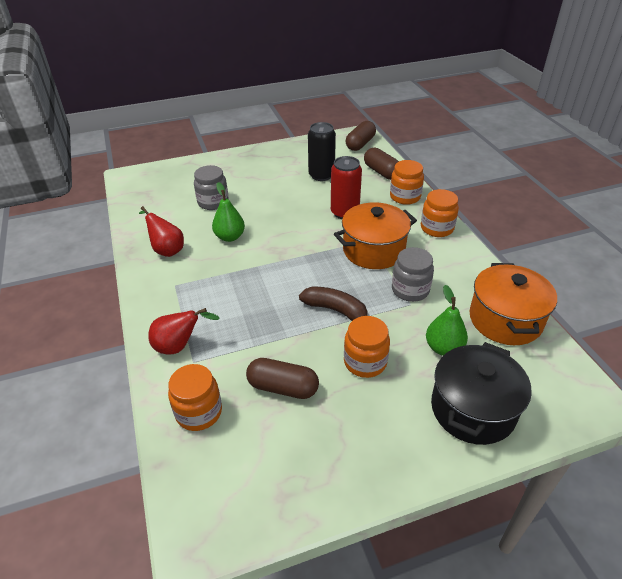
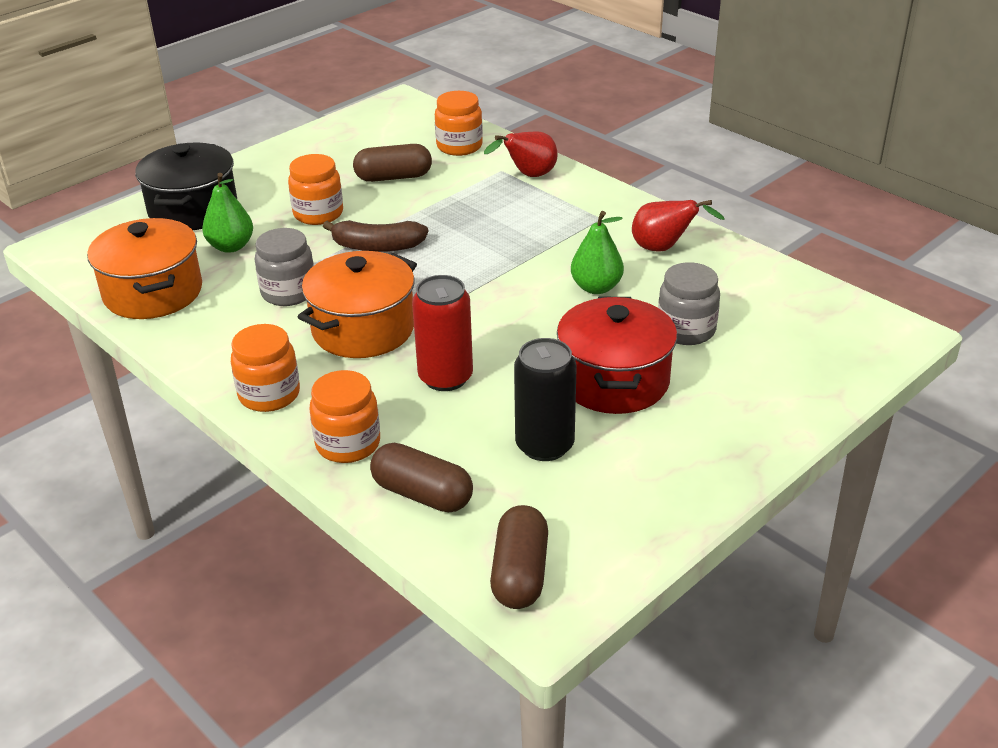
camera: 155 degrees right, 5 degrees down
none -> red pot [557,296,677,414]

